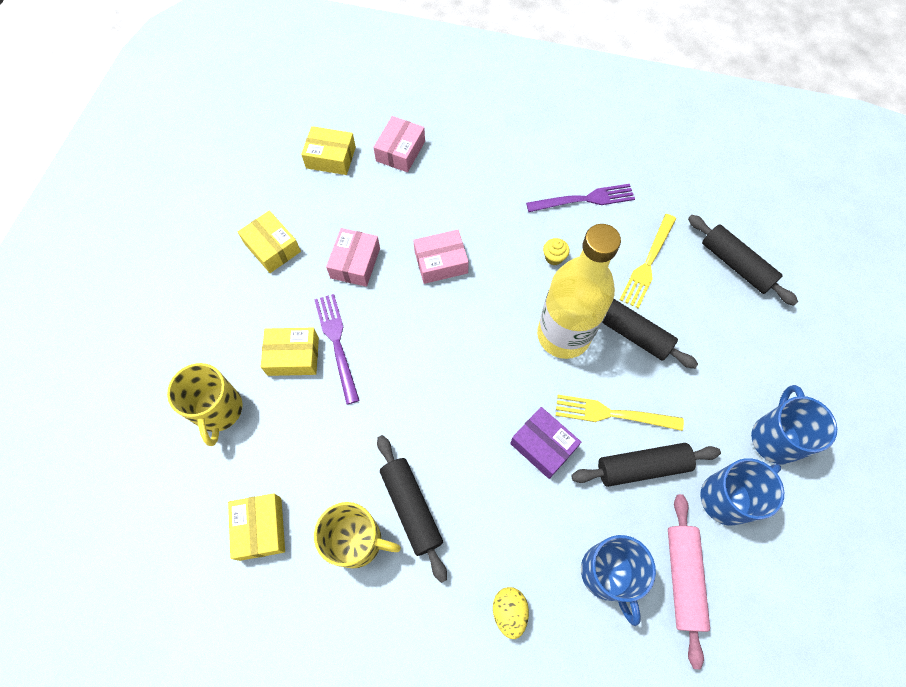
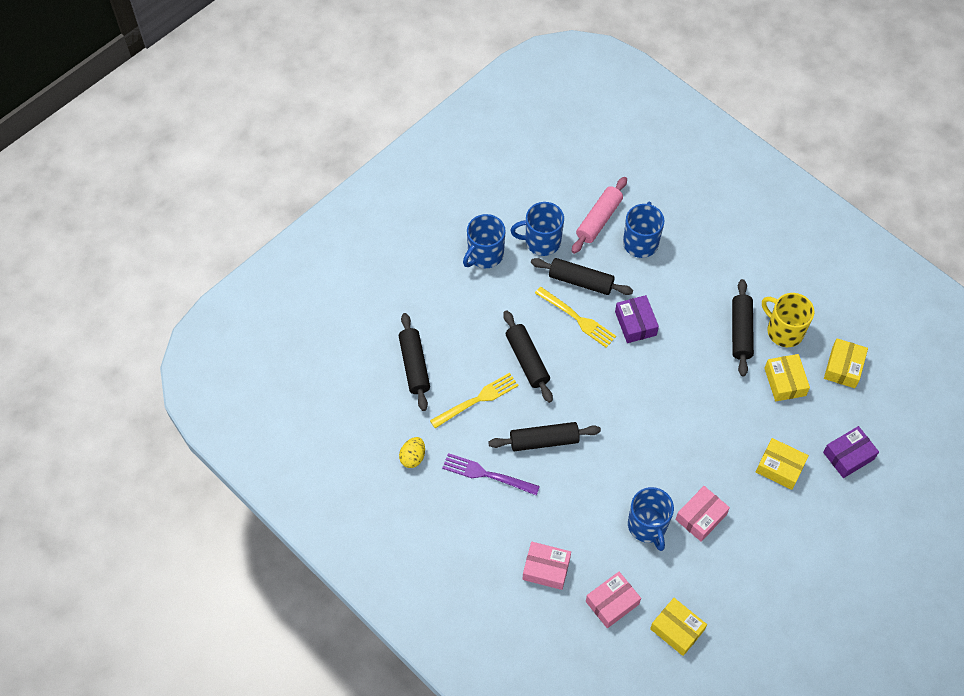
camera: 150 degrees left, 5 degrees down
yellow mug [167,363,243,446] -> purple box [823,426,879,478]
yellow box [238,211,301,273] -> yellow box moved to [764,354,810,401]
purple fork [314,294,360,404] -> none
pink box [413,230,469,284] -> pink box moved to [523,542,571,590]
yellow egg [493,587,529,639] -> yellow egg moved to [399,437,425,468]
yellow bottle [537,224,621,359] -> none
yellow cupcake [543,238,570,265] -> black rolling pin [488,422,601,451]
none -> blue mug [628,487,674,551]

